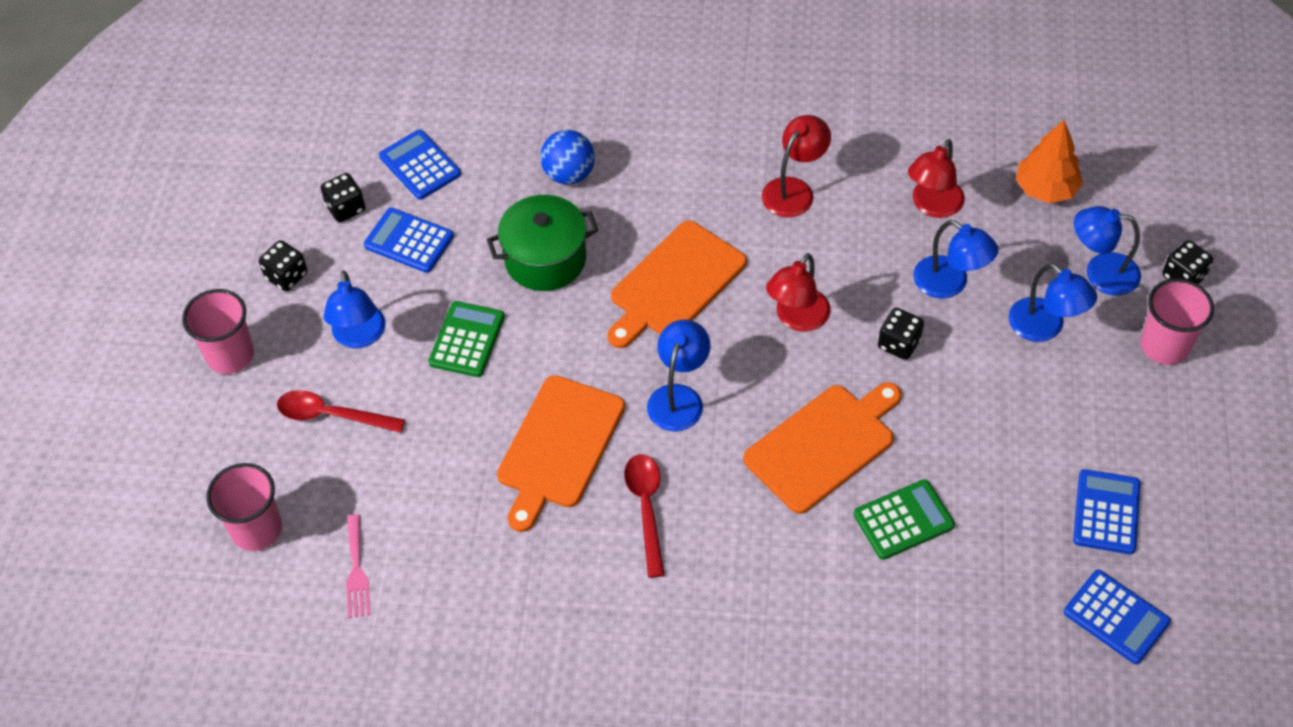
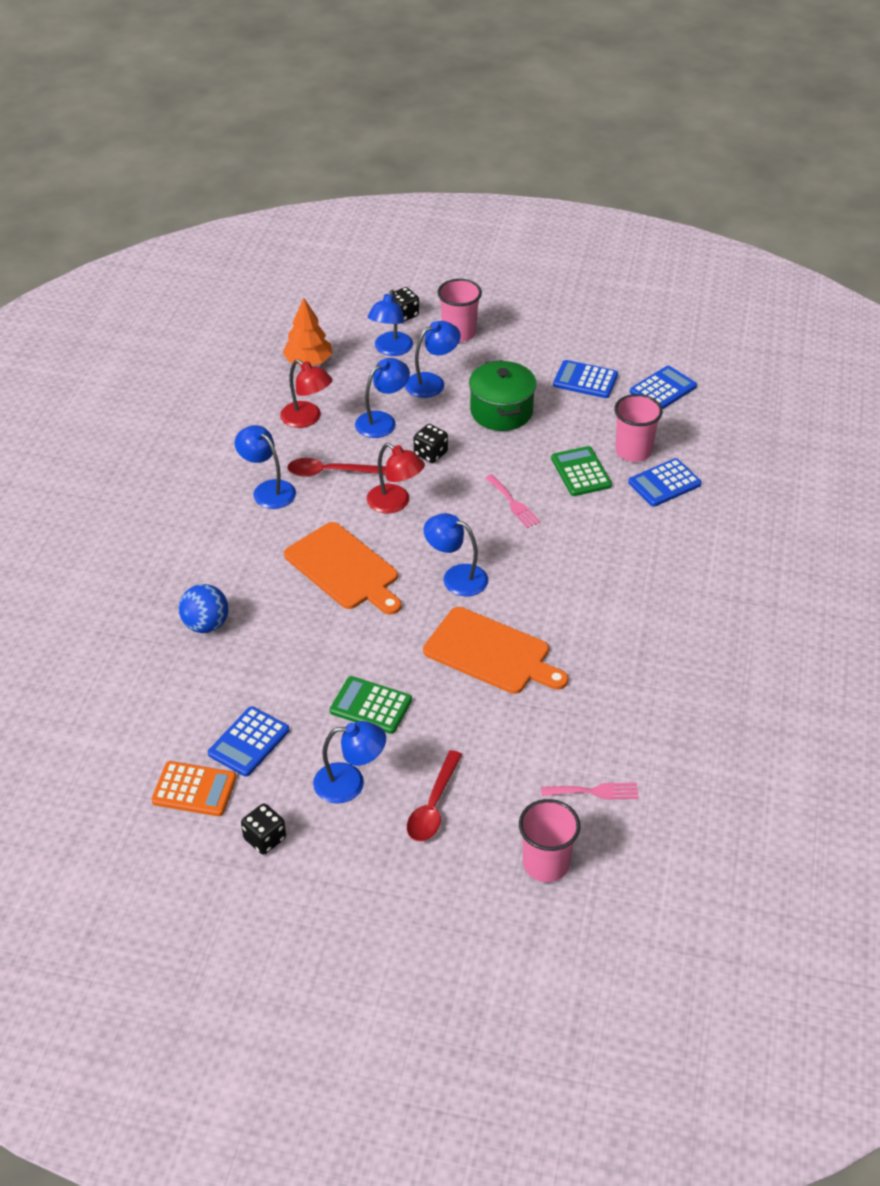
camera: 85 degrees left, 10 degrees down
pink cup [182,289,254,374] -> pink cup moved to [614,394,663,462]
black dice [321,173,366,222] -> orange calculator [151,761,237,816]
blue calculator [379,129,461,200] -> blue calculator moved to [628,458,702,507]
green pot [487,195,599,291] -> green pot moved to [469,360,537,431]
red spoon [624,454,665,578] -> red spoon moved to [287,458,386,477]
orange cutting board [743,382,902,514] -> pink fork [485,474,541,528]
red lamp [762,115,831,217] -> blue lamp [235,425,296,509]

